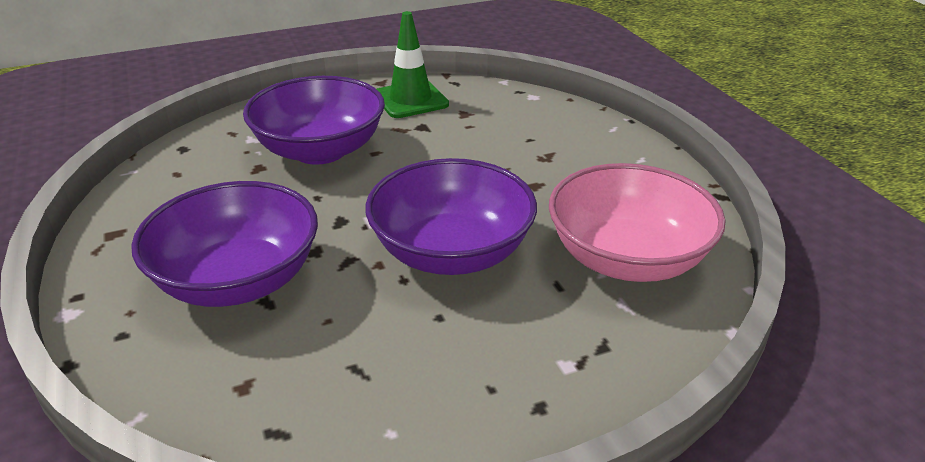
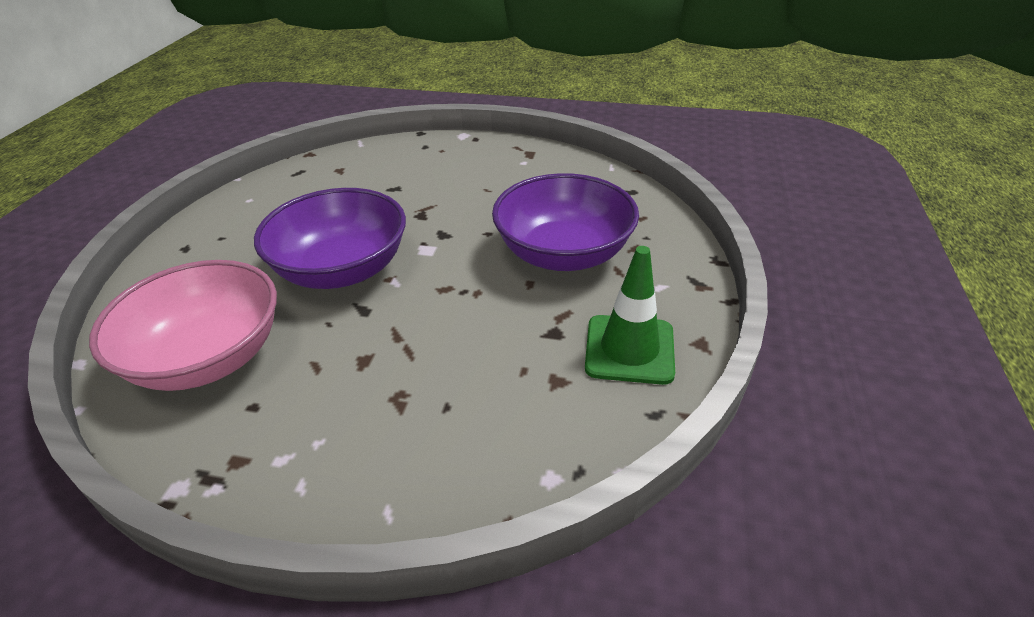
camera: 125 degrees right, 5 degrees up
purple bowl [131,181,318,307] -> none

